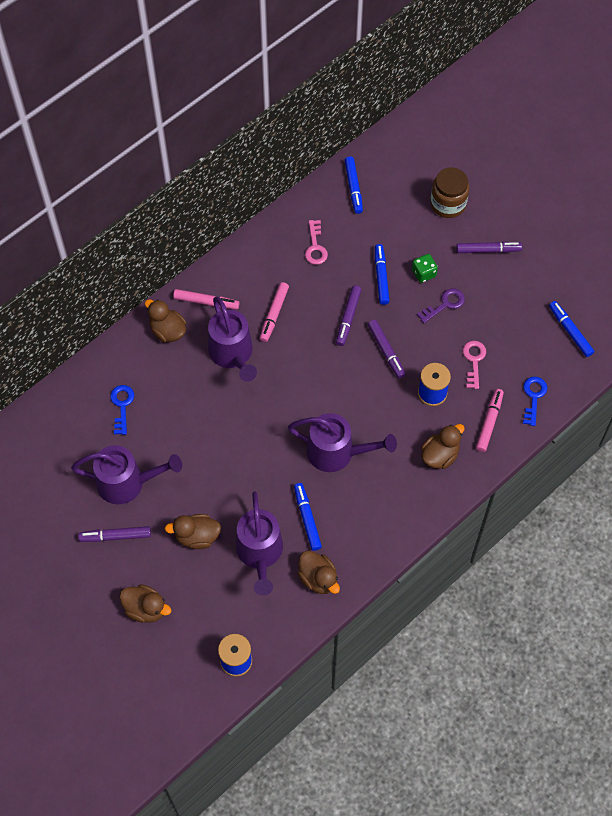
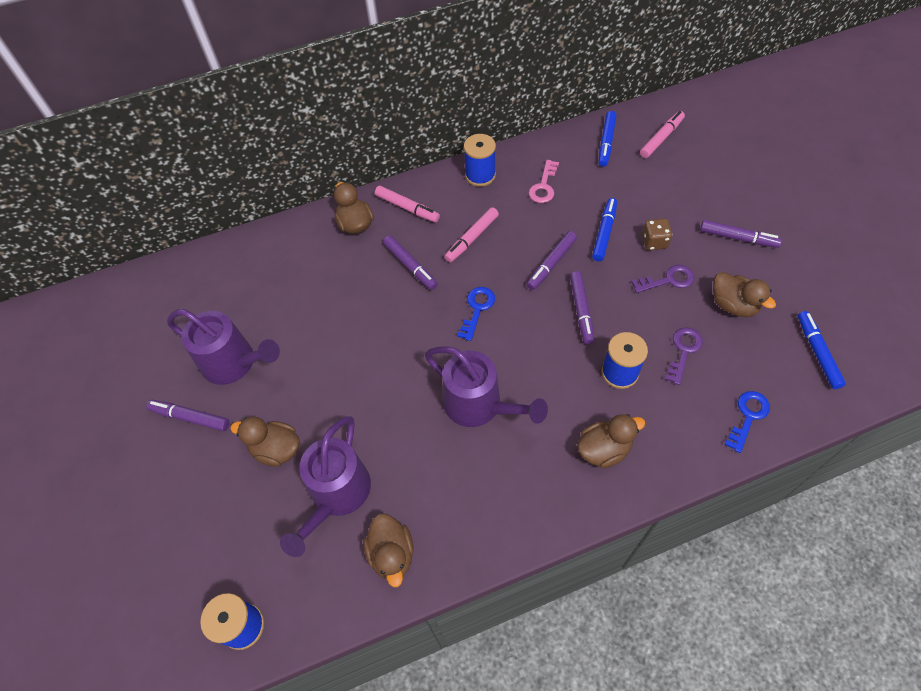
camera: 25 degrees right, 5 degrees down
blue key [110,385,134,435] -> blue key moved to [457,287,495,341]
brown duck [119,584,171,623] -> brown duck moved to [713,272,776,317]
purple watering can [208,296,257,382] -> purple marker [383,236,438,290]
blue marker [294,483,322,551] -> none
green dice [412,254,438,283] -> brown dice [642,218,673,250]
brown jar [430,167,469,218] -> none
pink key [463,341,486,389] -> purple key [665,327,703,385]
pink marker [476,389,504,452] -> pink marker moved to [640,111,685,158]
none -> blue spool [464,134,496,187]

